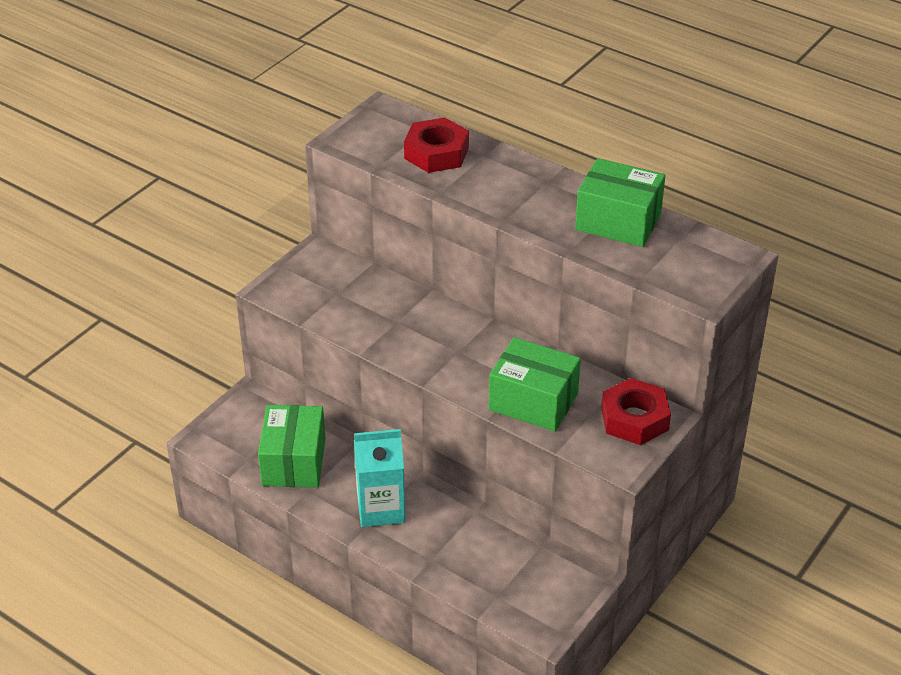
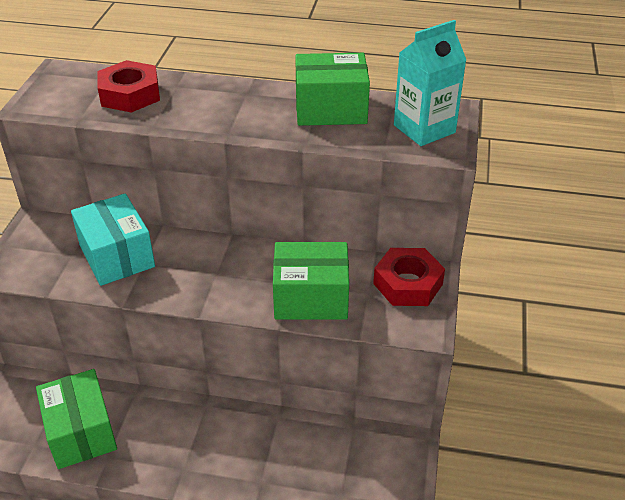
camera: 25 degrees left, 0 degrees up
turquoise carton [354,429,405,527] -> turquoise carton moved to [394,20,466,146]
none -> turquoise box [71,193,155,286]

